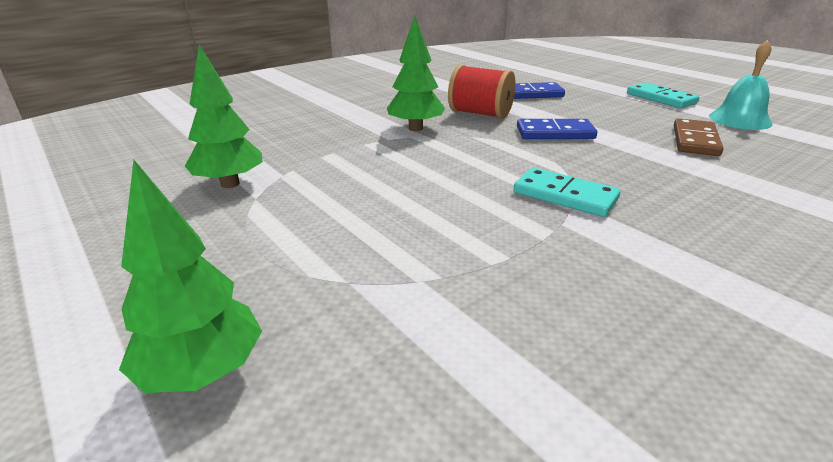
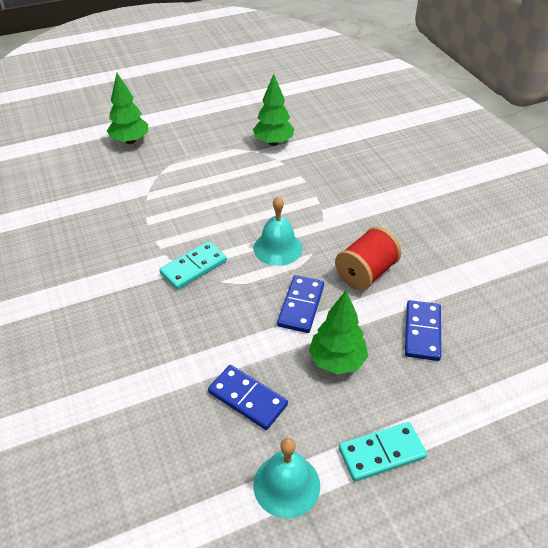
camera: 105 degrees right, 15 degrees up
green tree [387,16,445,131] -> green tree moved to [309,291,368,374]
brown domino [674,118,724,156] -> blue domino [208,365,288,430]
none -> turquoise bell [254,196,302,266]

